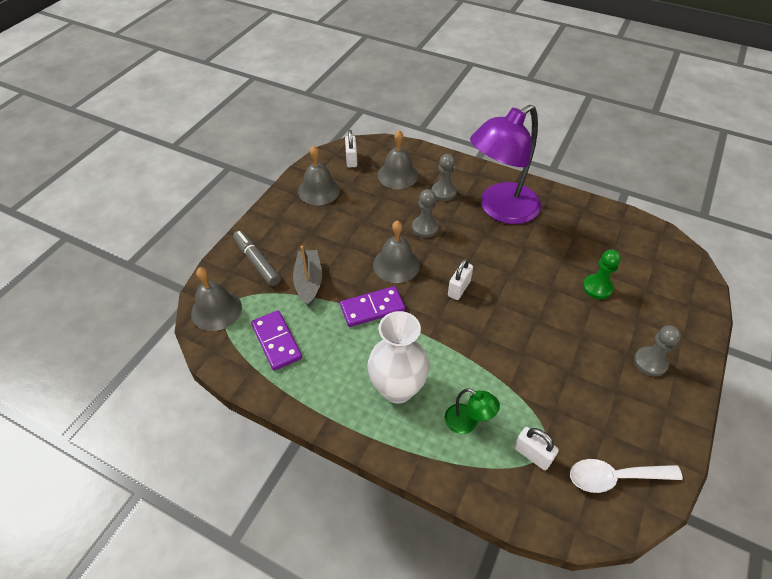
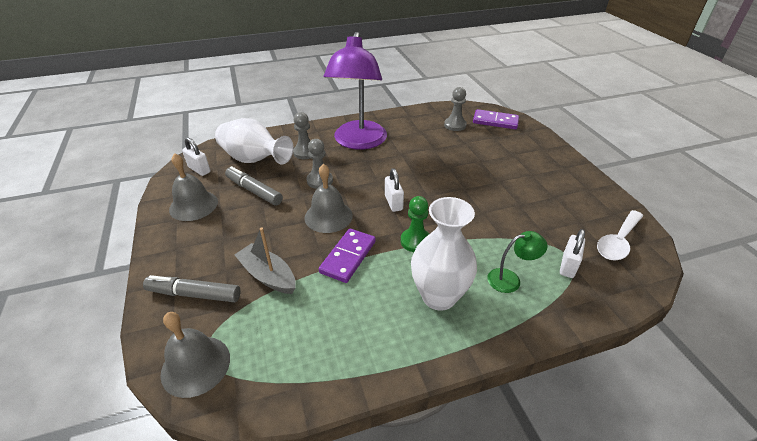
camera: 45 degrees left, 10 degrees down
purple domino [251,310,302,371] -> purple domino moved to [473,109,519,129]
grey bell [378,130,418,189] -> white vase [215,118,294,165]
white padlock [514,427,559,470] -> white padlock turned 60 degrees counterclockwise [560,229,585,278]
green pawn [583,250,621,299] -> green pawn moved to [401,196,429,252]
grey pawn [634,325,681,377] -> grey pawn moved to [444,87,467,131]
none -> grey marker [225,166,283,205]

